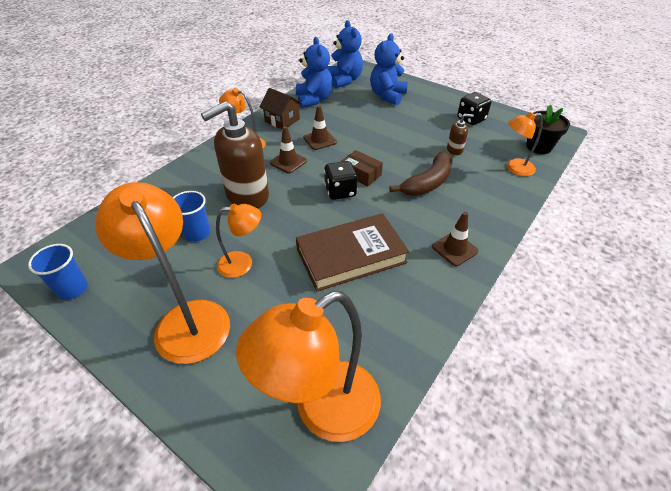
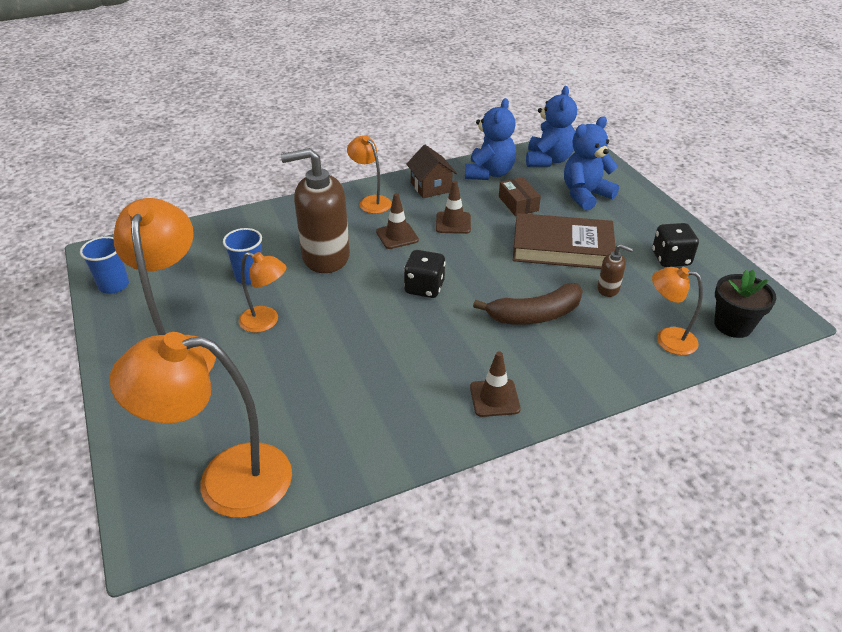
camera: 30 degrees right, 5 degrees down
brown book [296,213,409,292] -> brown book moved to [513,213,616,269]
brown box [341,150,383,186] -> brown box moved to [499,177,541,216]

